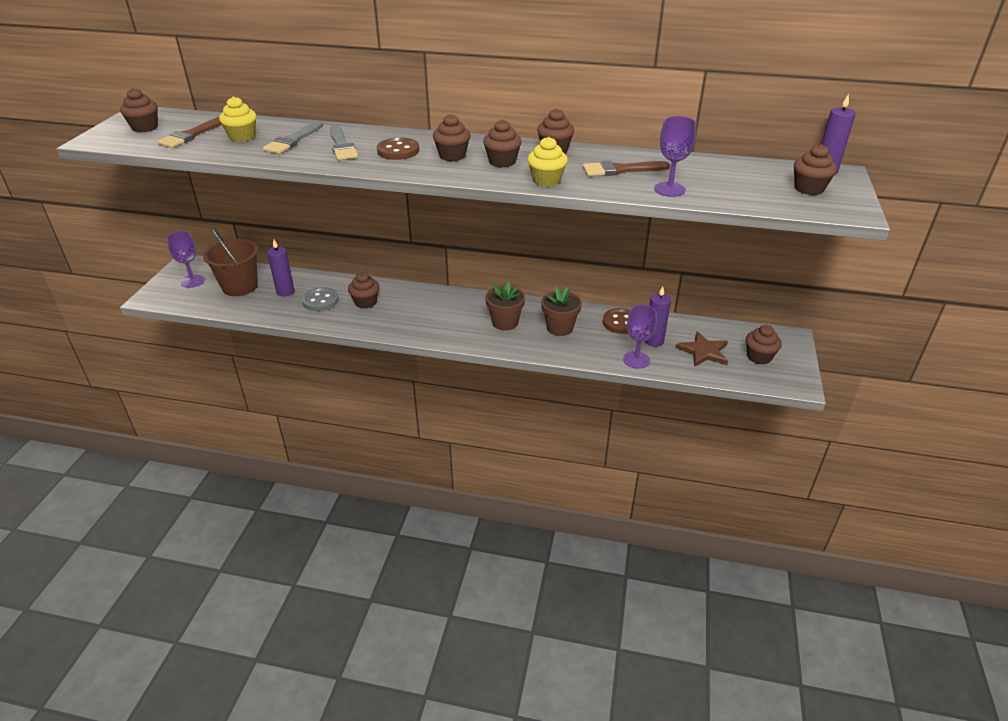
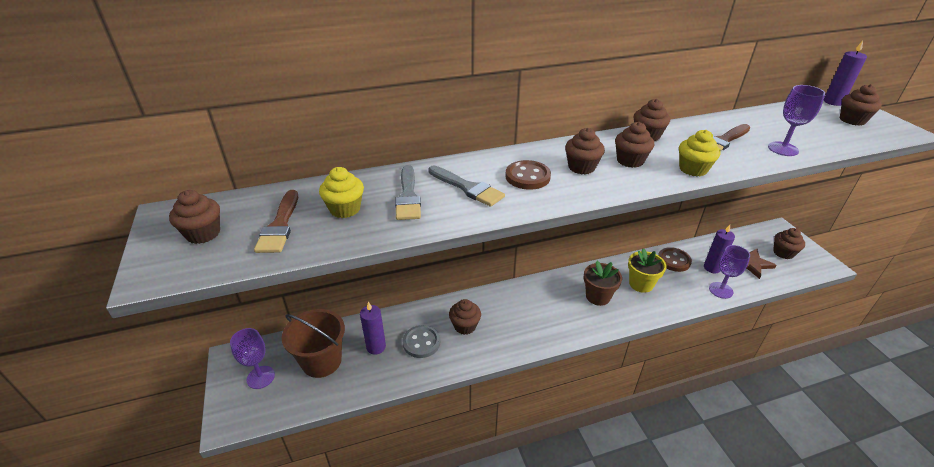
camera: 30 degrees left, 0 degrees up
brown flower pot [541,286,582,336] -> yellow flower pot [628,248,667,293]

